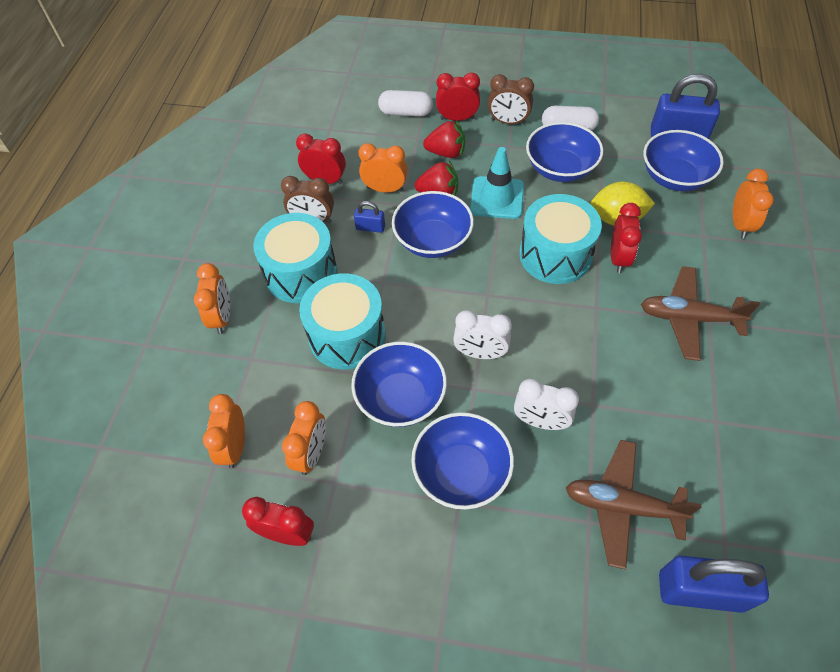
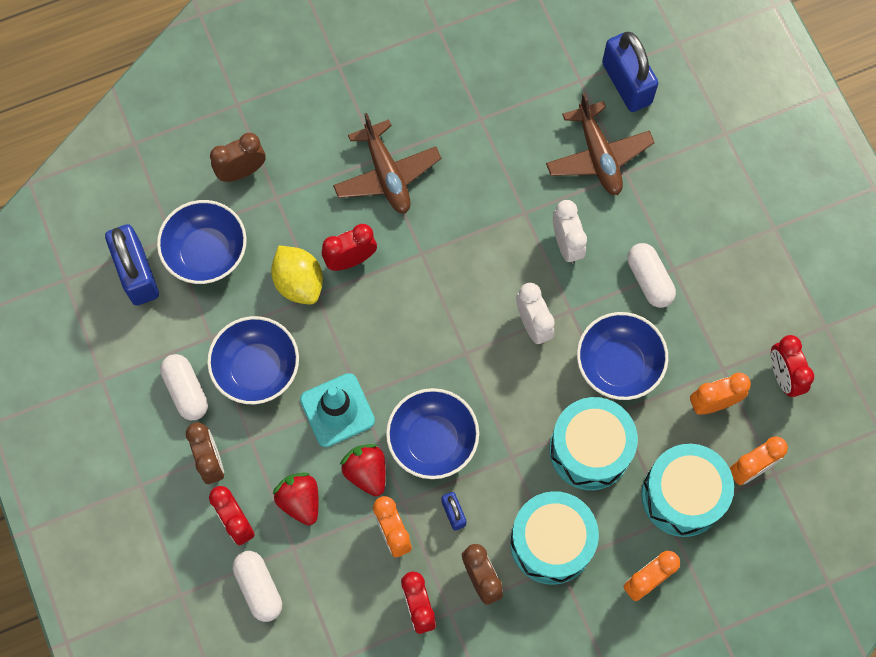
camera: 125 degrees left, 15 degrees up
blue bowl [411,412,514,509] -> white capsule [627,243,676,308]
turquoise drum [519,194,602,284] -> turquoise drum moved to [641,444,734,537]
orange clock [733,169,774,239] -> brown clock [210,133,266,182]

